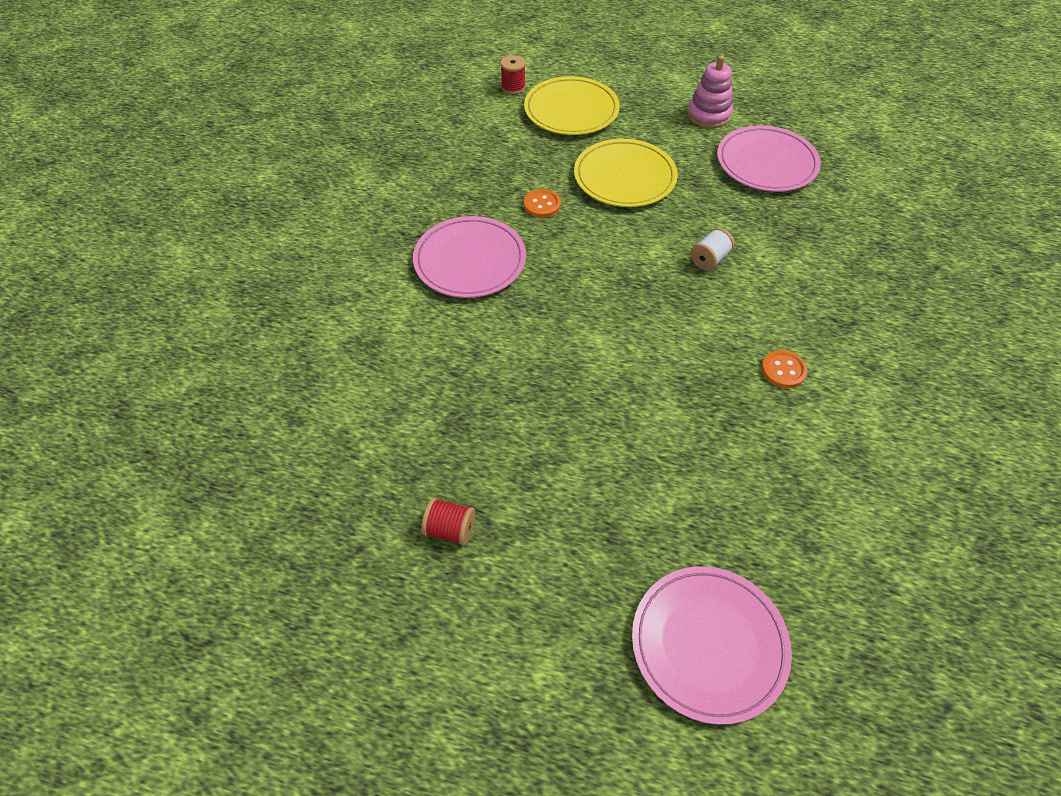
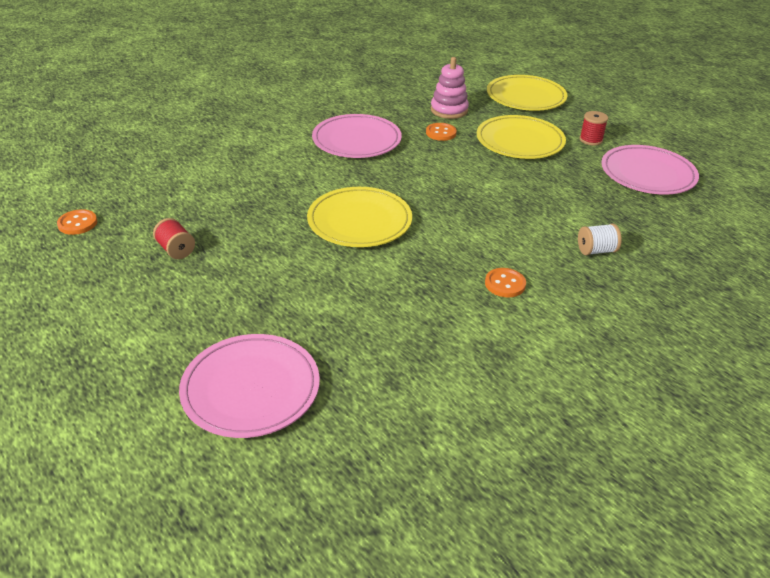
camera: 35 degrees right, 15 degrees down
red spool [501,55,526,95] -> red spool moved to [579,111,608,146]
pink stacking toy [687,55,733,128] -> pink stacking toy moved to [431,57,469,119]
white spool [690,228,735,271] -> white spool moved to [578,223,621,256]
none -> orange button [57,209,97,235]
none -> yellow plate [307,187,412,247]

